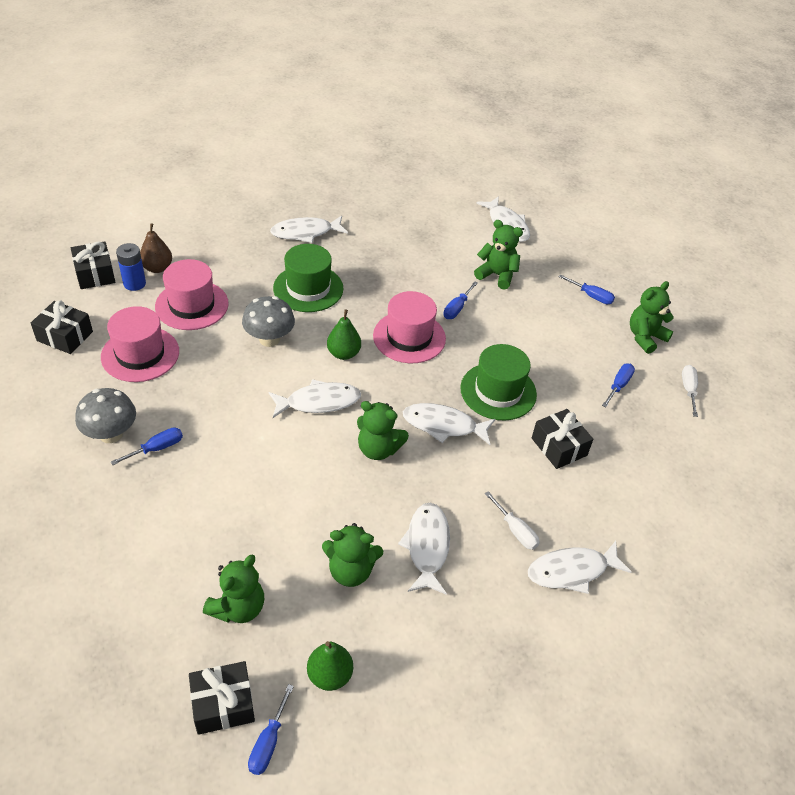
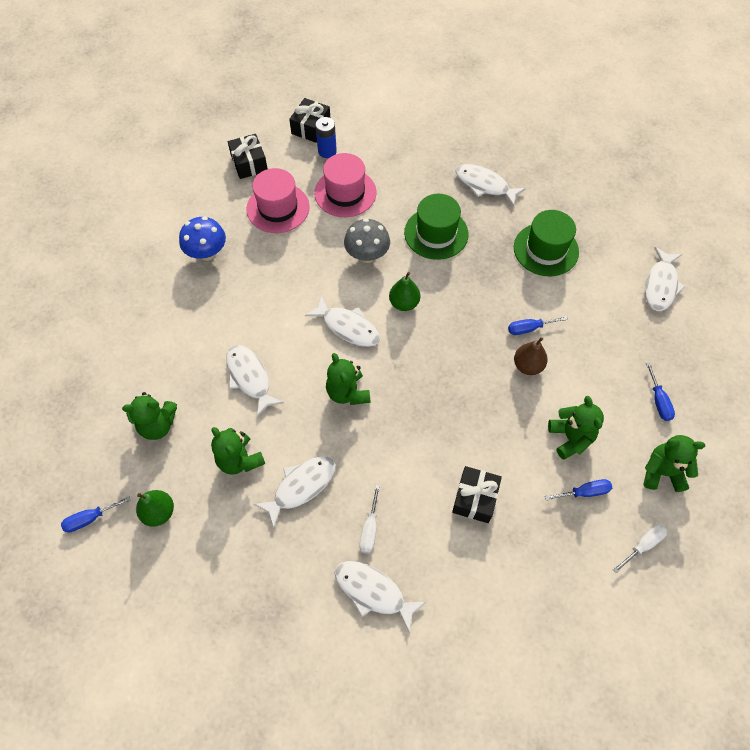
camera: 50 degrees right, 15 degrees up
grey mushroom [75,388,136,443] -> blue mushroom [179,217,226,261]
blue screwdriver [111,427,183,465] -> none
brown pear [140,223,172,273] -> brown pear moved to [514,337,548,375]
black gift [189,661,255,735] -> none
pink hat [373,291,446,363] -> none
white fish [403,403,495,445] -> white fish moved to [226,345,284,417]
green hat [460,344,537,420] -> green hat moved to [514,210,579,276]
green teddy bear [474,220,523,290] -> green teddy bear moved to [548,396,604,460]

